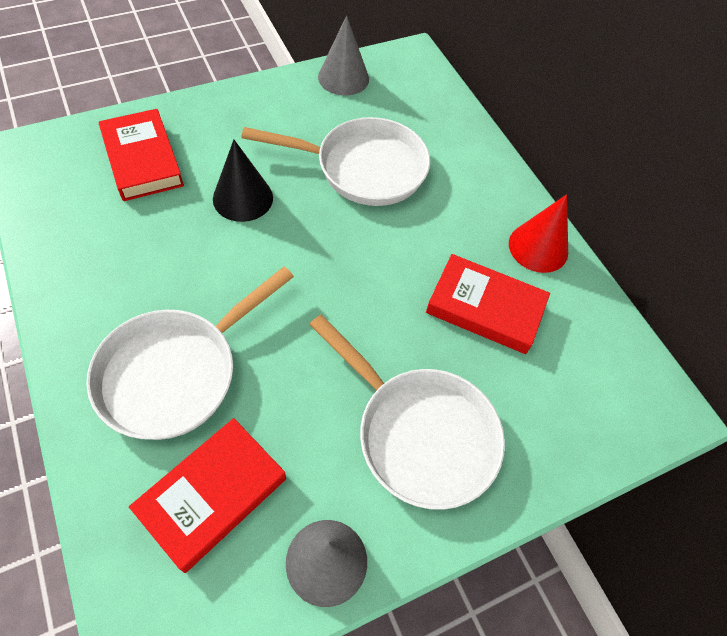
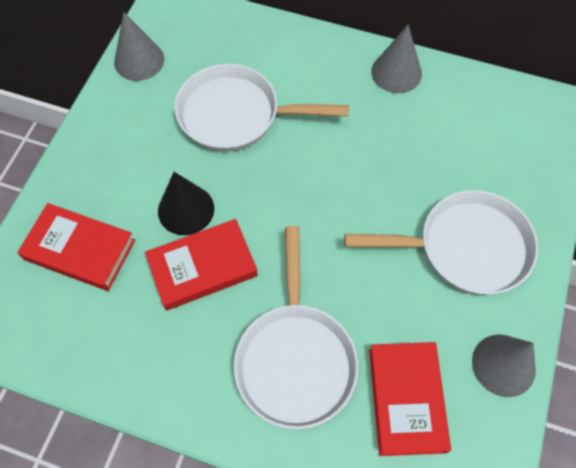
camera: 40 degrees left, 5 degrees up
white pan [241,117,430,206] -> white pan turned 135 degrees counterclockwise [174,64,349,152]
red book [426,254,550,354] -> red book moved to [145,219,258,311]
red cone [509,194,568,273] -> grey cone [371,25,422,93]

